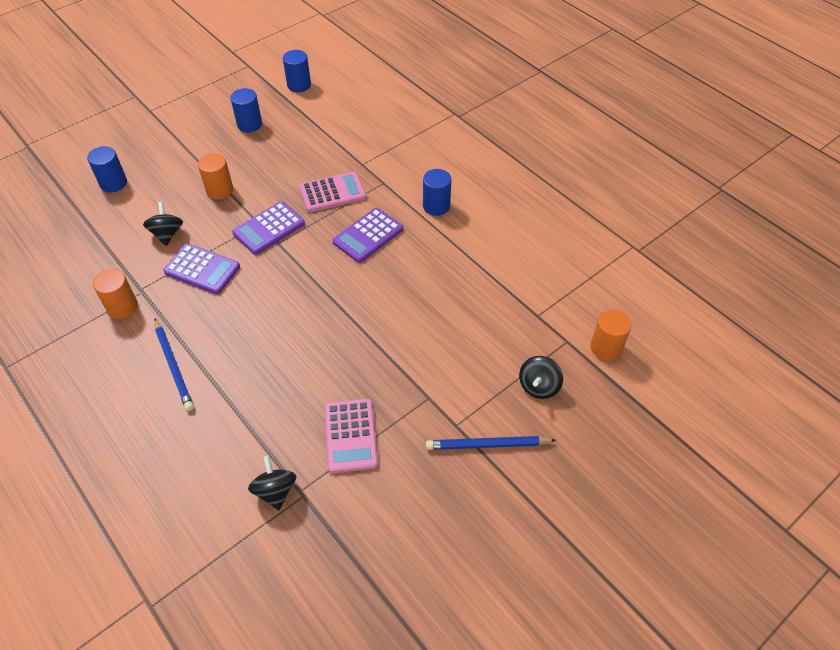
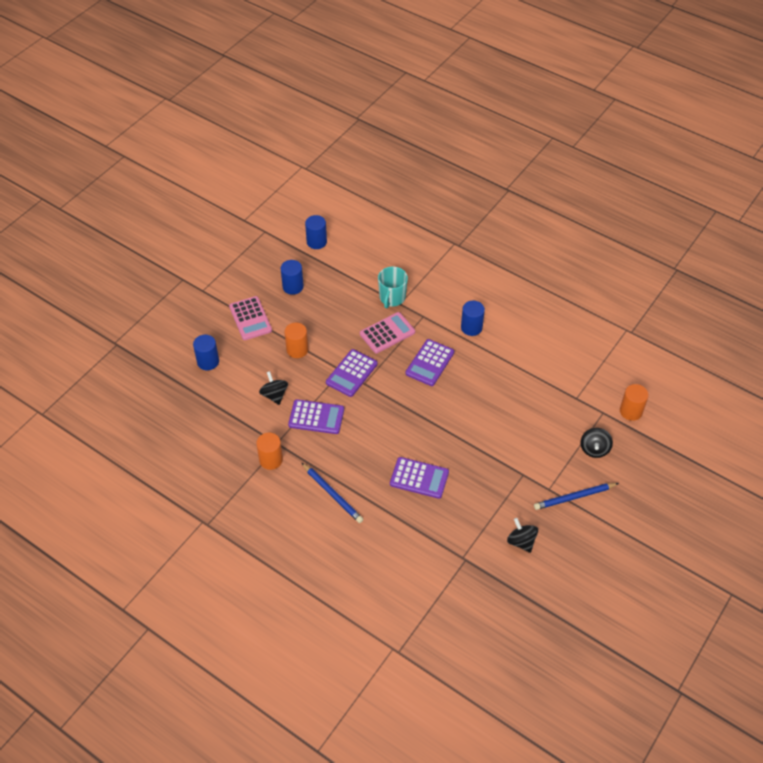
camera: 15 degrees left, 0 degrees up
black spinning top [248,456,297,510] -> black spinning top moved to [507,518,538,553]
pink calculator [324,399,378,473] -> pink calculator moved to [229,296,272,340]
none -> turquoise mug [378,267,408,308]
none -> purple calculator [390,457,449,499]

